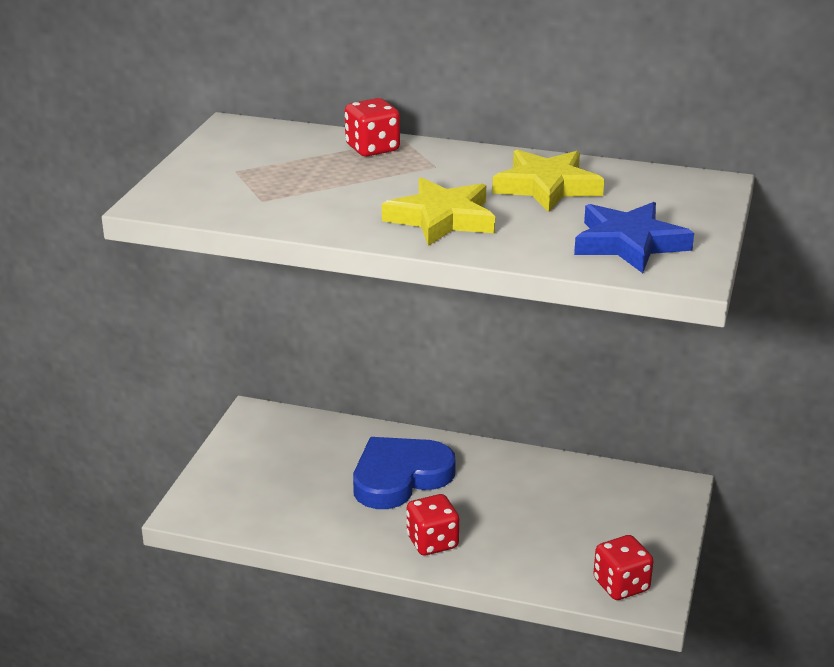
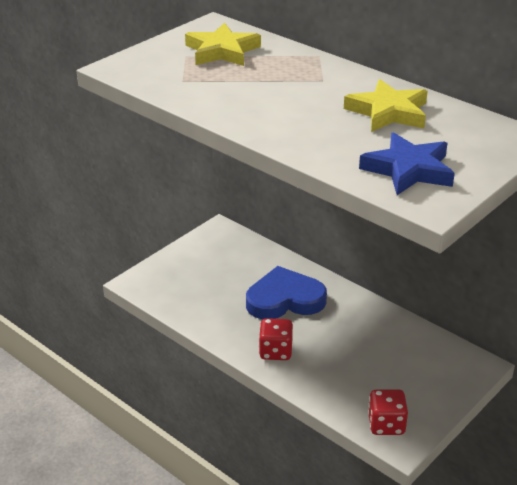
camera: 25 degrees right, 5 degrees up
red dice [345,98,400,156] -> none
yellow star [382,177,495,246] -> yellow star moved to [185,23,261,66]

